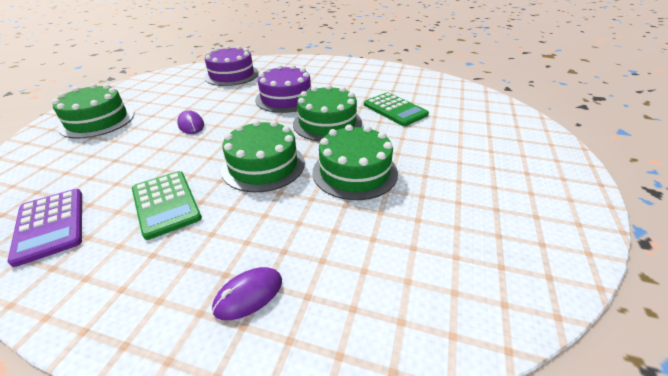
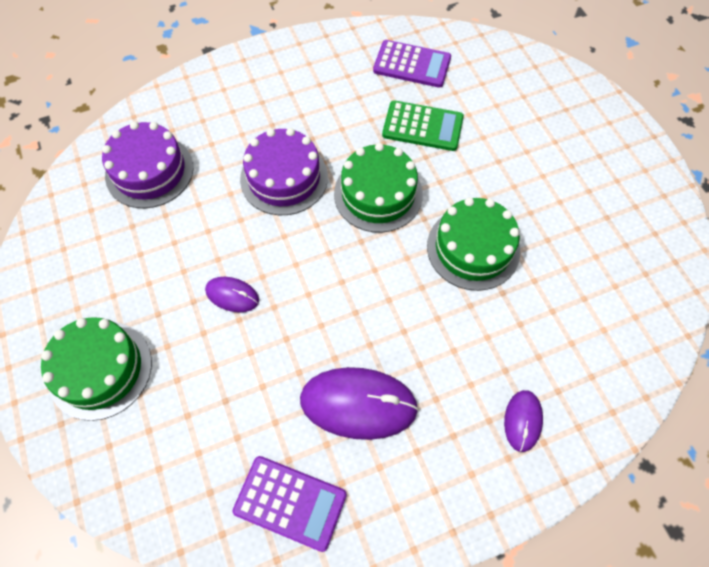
camera: 40 degrees left, 25 degrees up
green calculator [132,171,202,240] -> purple mouse [300,367,419,440]
green cake [221,120,305,192] -> none
none -> purple calculator [373,40,451,88]

